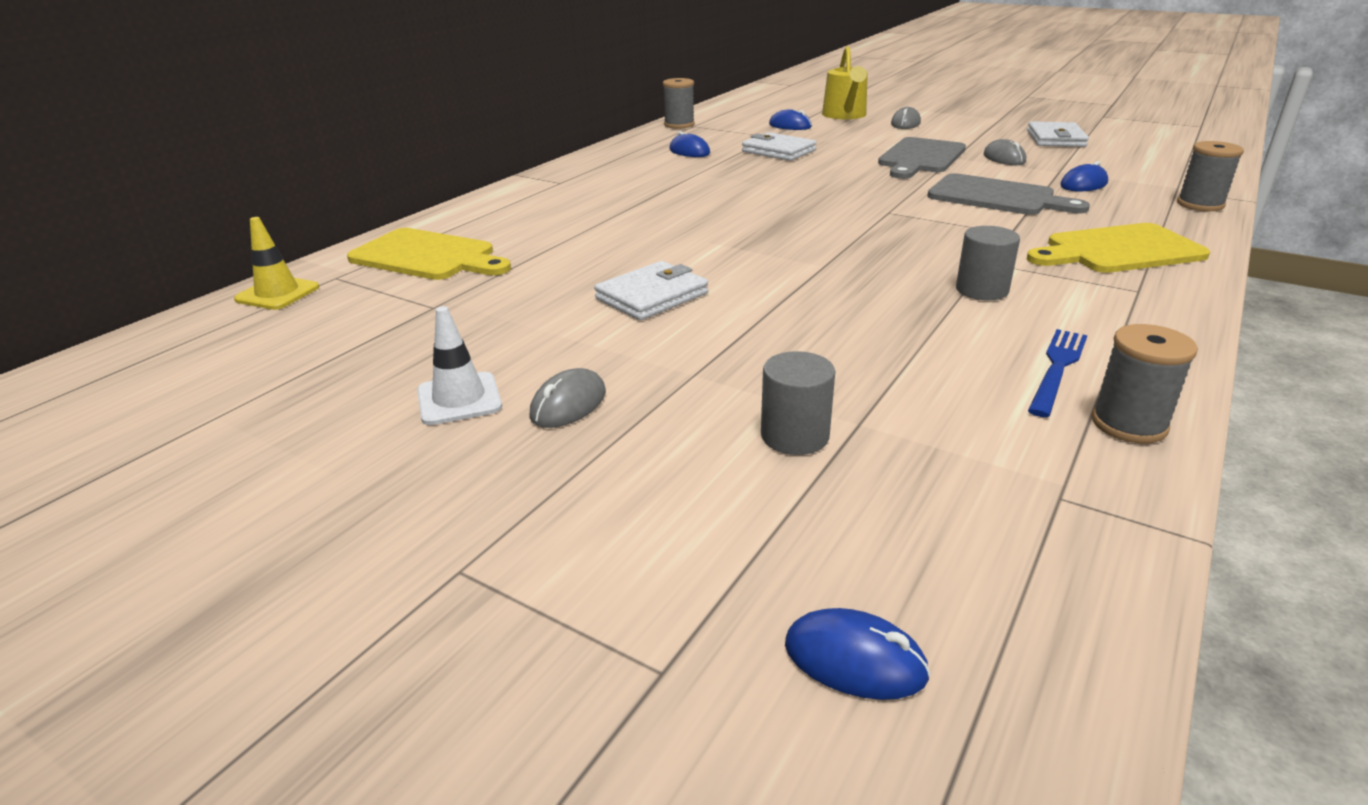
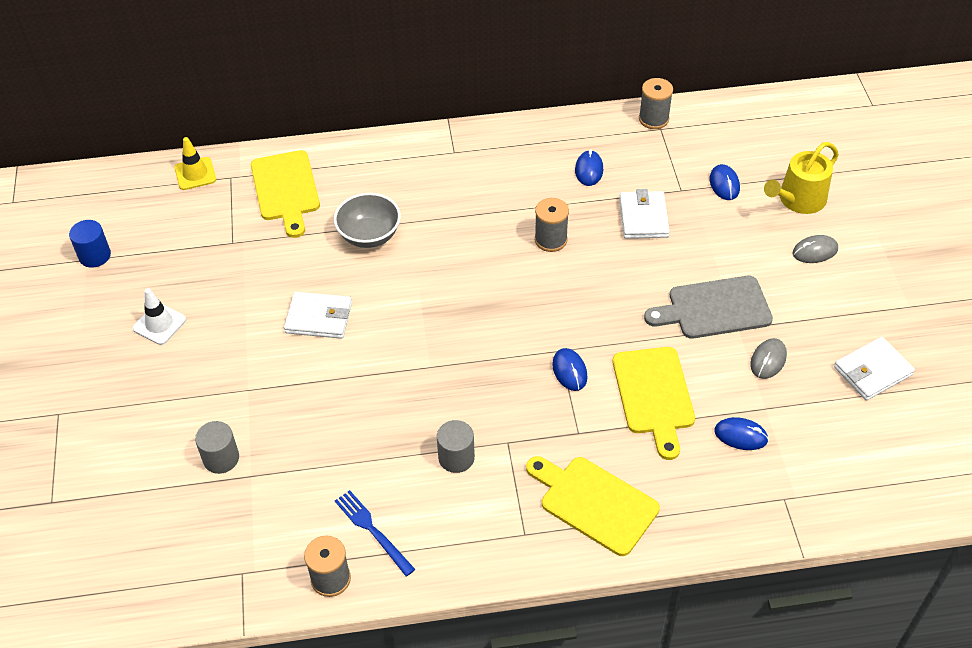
camera: 50 degrees right, 20 degrees up
grey mouse [529,368,606,428] -> none
blue mouse [785,608,931,700] -> blue mouse moved to [552,348,588,391]
grey cutting board [927,173,1090,215] -> yellow cutting board [613,347,695,460]
blue fork [1028,329,1088,417] -> blue fork turned 120 degrees counterclockwise [335,490,415,576]
grey spool [1177,141,1244,211] -> grey spool moved to [535,198,569,252]
none -> blue cylinder [69,220,111,268]
none -> grey bowl [334,193,401,248]

